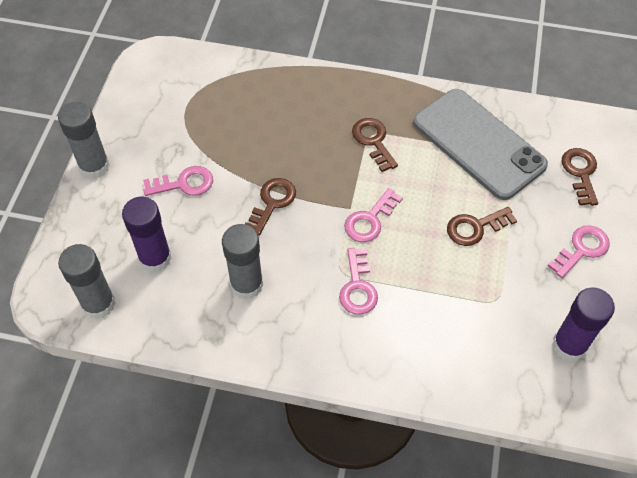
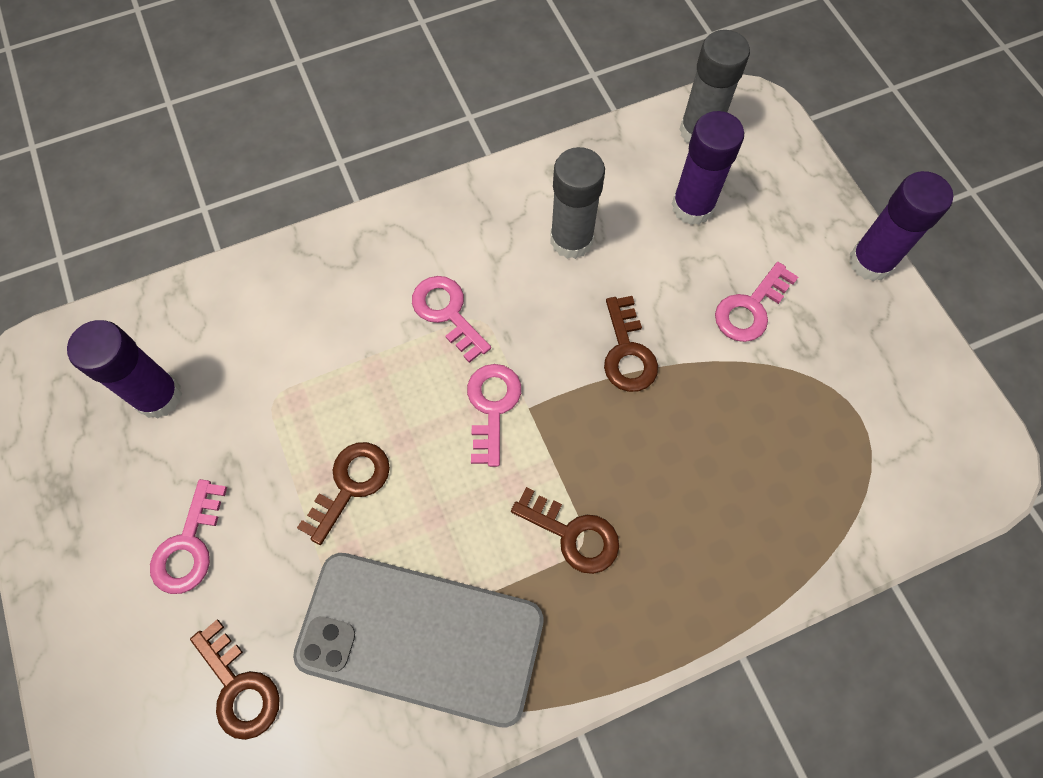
camera: 145 degrees right, 10 degrees up
grey glue stick [58,102,110,179] -> purple glue stick [849,171,953,281]

